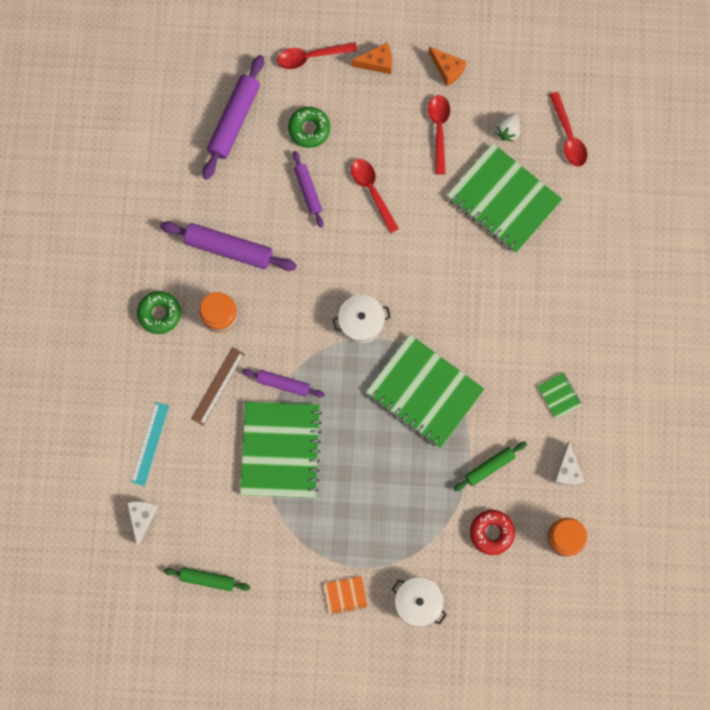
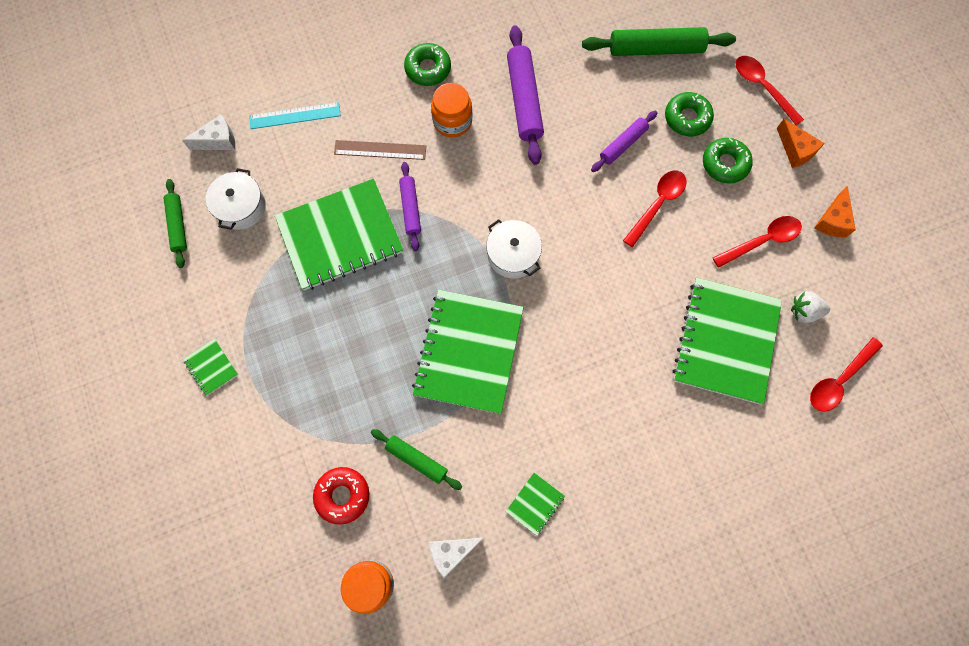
camera: 65 degrees right, 5 degrees down
purple rolling pin [202,55,264,180] -> green rolling pin [582,27,736,56]
orange notebook [323,576,368,615] -> green notebook [183,339,238,396]
white pot [392,577,447,627] -> white pot moved to [206,168,266,230]
none -> green donut [703,138,753,184]

